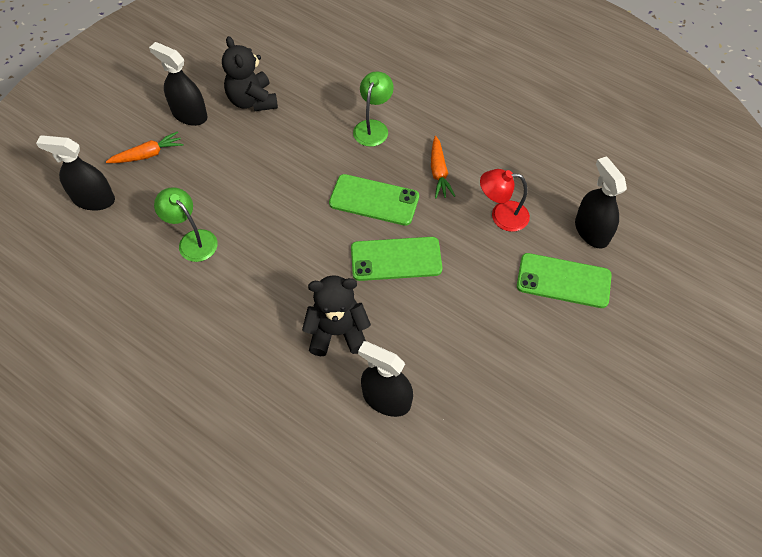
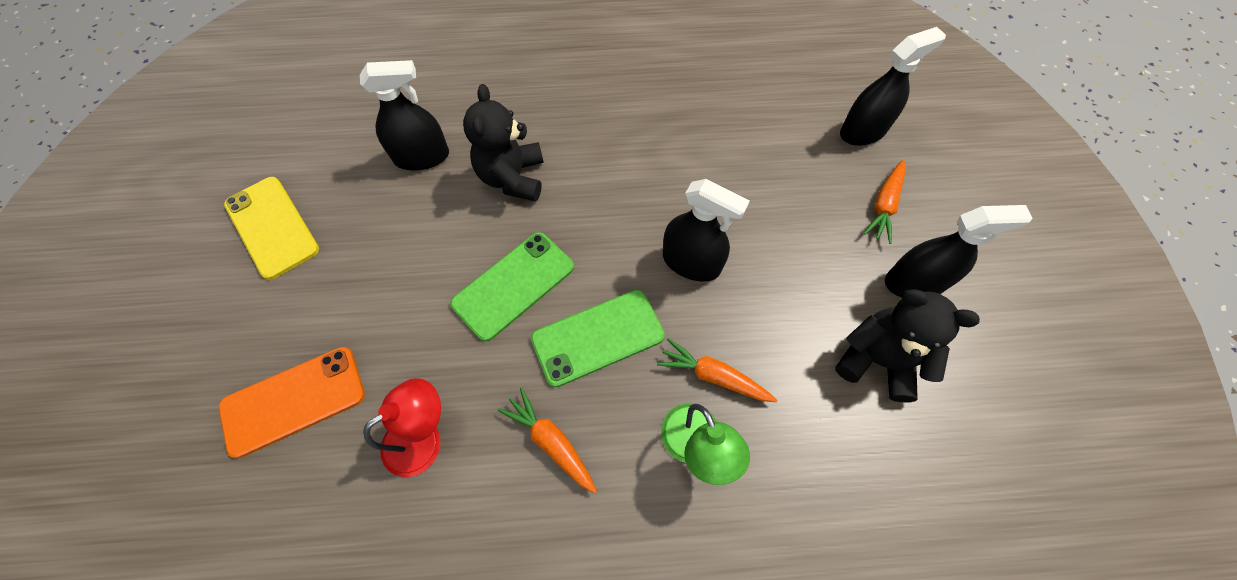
camera: 140 degrees right, 5 degrees up
green lamp [154,187,218,262] -> none
black teddy bear [302,275,371,356] -> black teddy bear turned 135 degrees clockwise [463,84,544,201]
green phone [517,253,612,308] -> orange phone [219,347,365,458]
black spray bottle [575,156,627,248] -> black spray bottle moved to [663,179,750,282]
none -> yellow phone [224,177,319,280]
none -> orange carrot [657,338,777,402]

